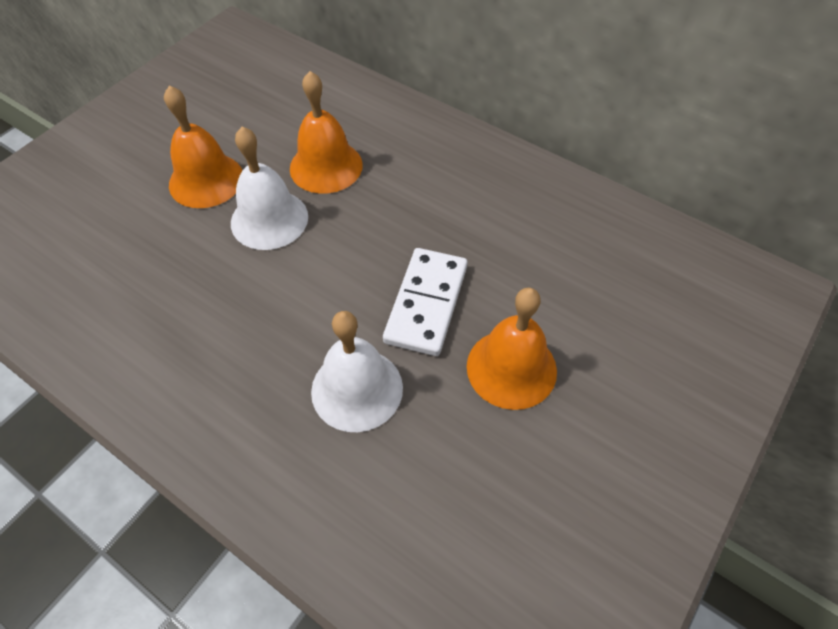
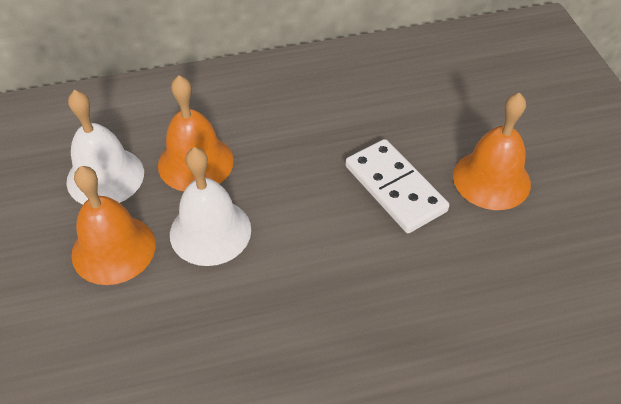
camera: 50 degrees left, 5 degrees down
white bell [311,311,403,432] -> white bell moved to [66,90,144,204]

